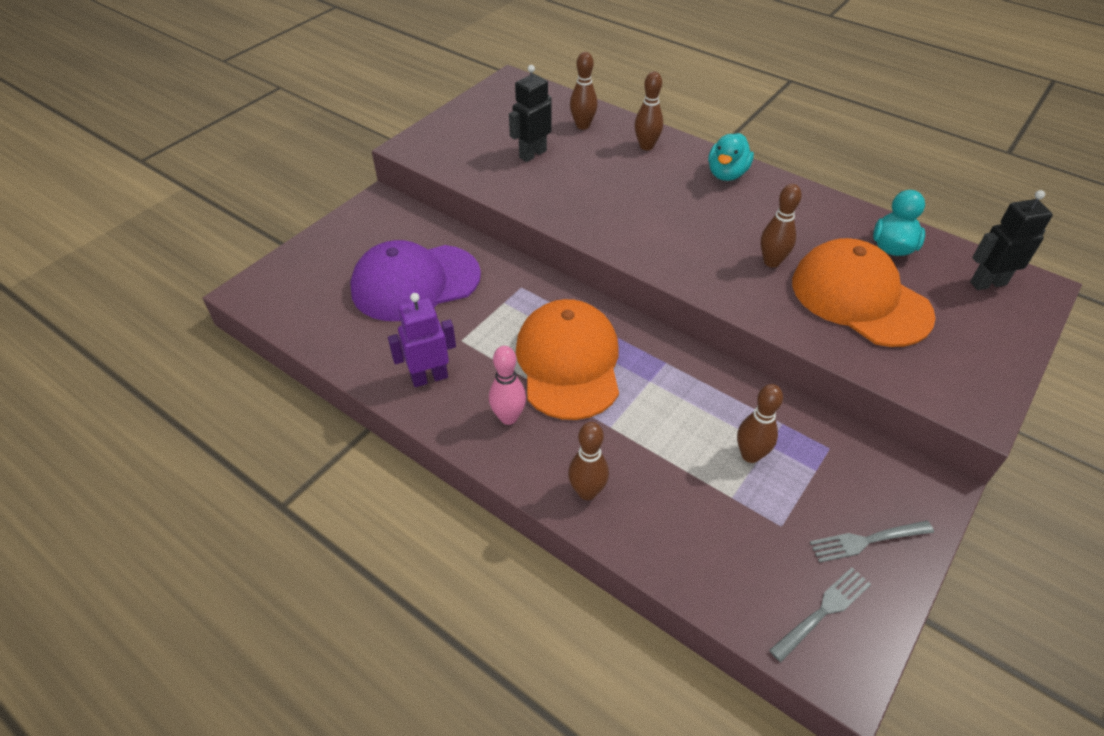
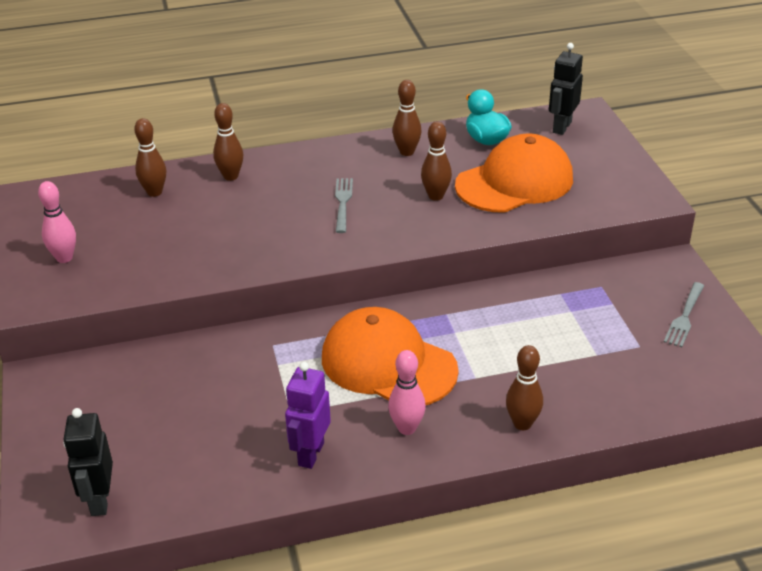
camera: 50 degrees left, 10 degrees down
purple cap [350,240,481,321] -> none
black robot [509,65,552,162] -> black robot moved to [63,408,113,516]
turquoise duck [708,133,754,181] -> none
brown bowling pin [737,384,783,463] -> brown bowling pin moved to [392,80,422,156]
grey fork [769,567,871,662] -> grey fork moved to [335,178,353,233]
orange cap [792,238,936,347] -> orange cap turned 150 degrees clockwise [455,133,573,213]
none -> pink bowling pin [38,181,76,263]

